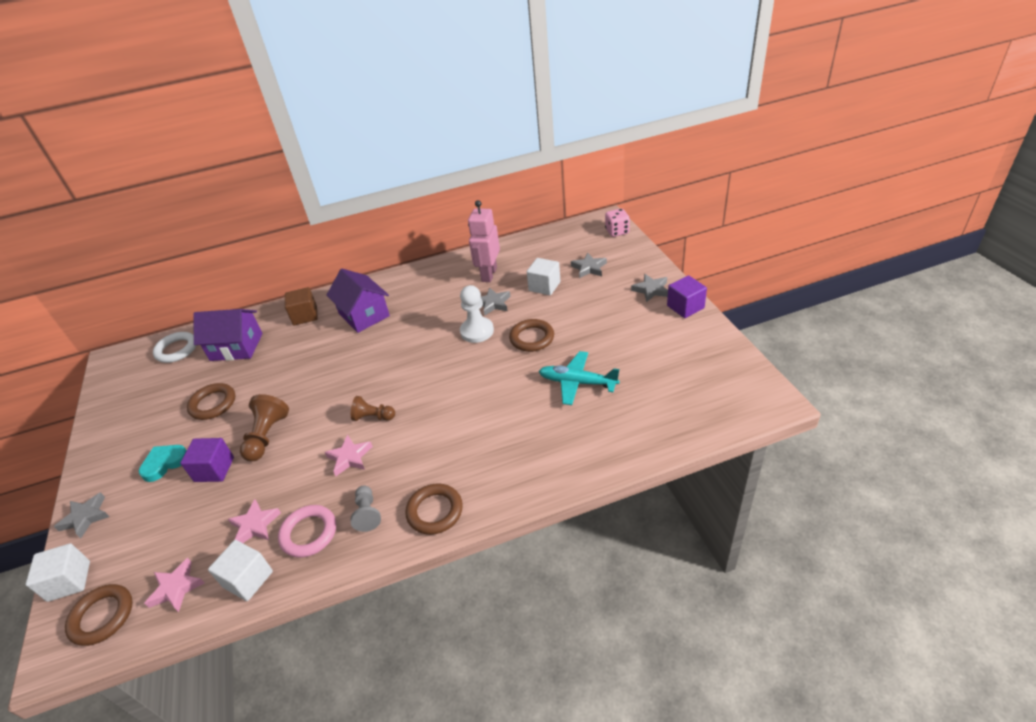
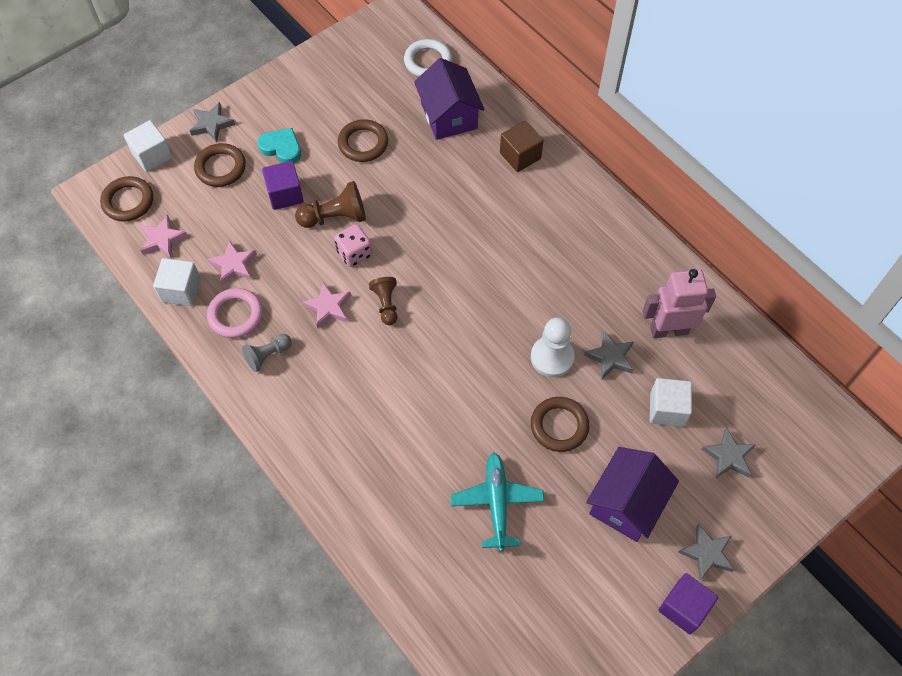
camera: 65 degrees right, 20 degrees up
purple house [326,269,390,333] -> purple house moved to [586,447,679,542]
brown ring [405,483,463,535] -> brown ring moved to [194,143,246,187]
pink dice [605,209,630,237] -> pink dice moved to [334,224,372,267]

